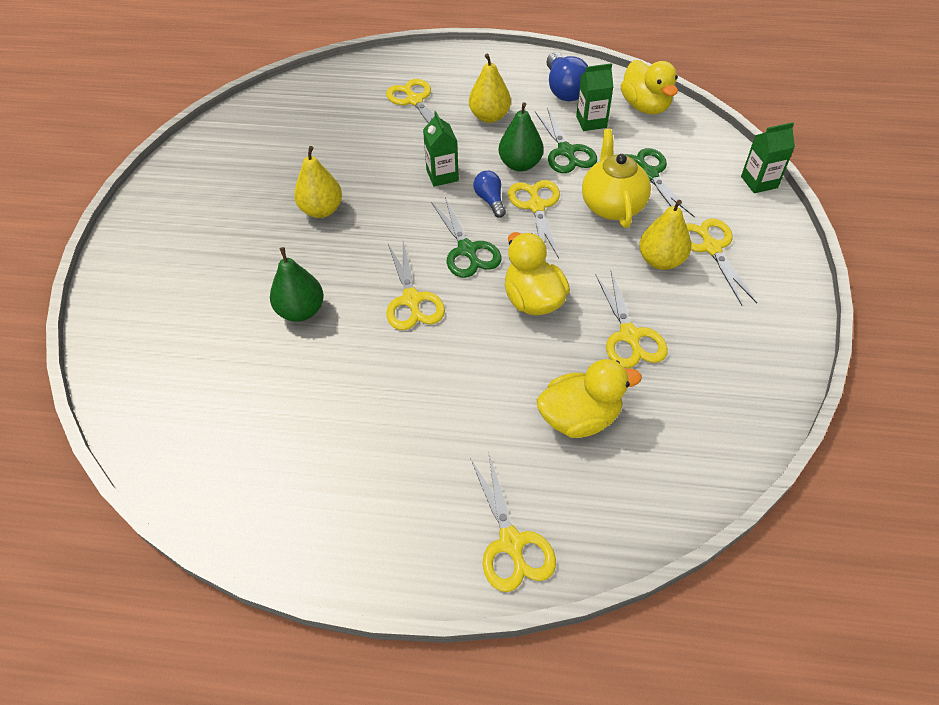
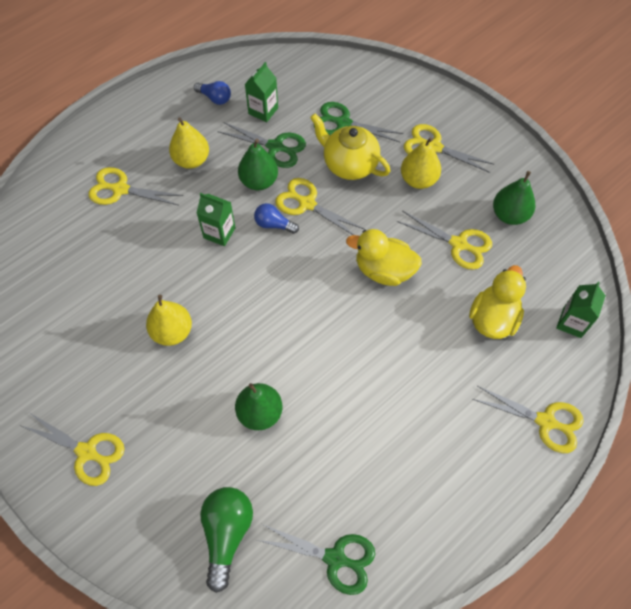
camera: 50 degrees left, 10 degrees up
yellow scissors [386,242,445,330] -> yellow scissors moved to [20,413,125,486]
green scissors [431,197,502,278] -> green scissors moved to [258,524,375,595]
blue light bulb [546,52,588,101] -> blue light bulb [194,81,231,105], size x0.59
yellow duck [621,60,678,115] -> none
green carton [741,122,795,193] -> green carton moved to [556,282,606,338]
none -> green light bulb [200,487,253,593]
none -> green pear [493,171,535,225]

